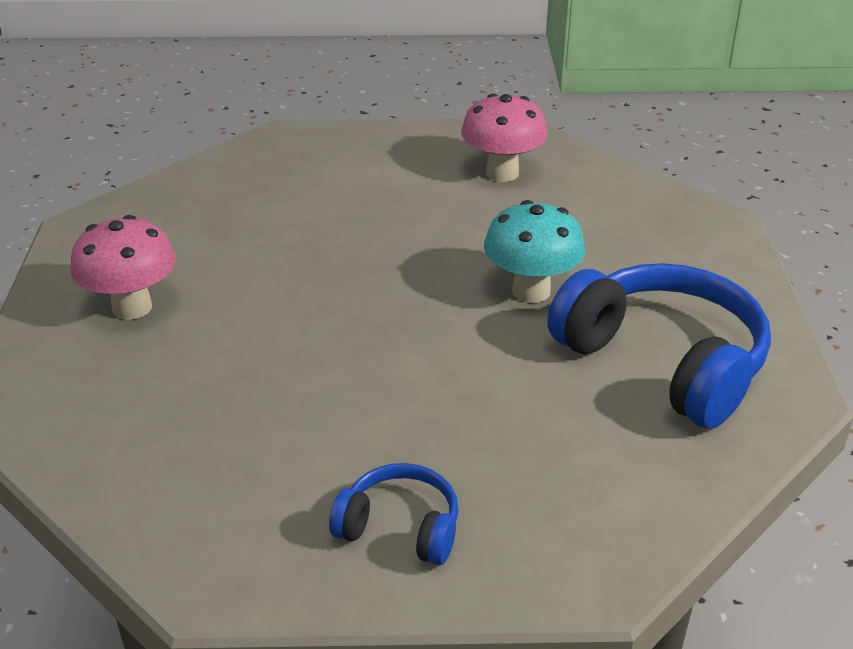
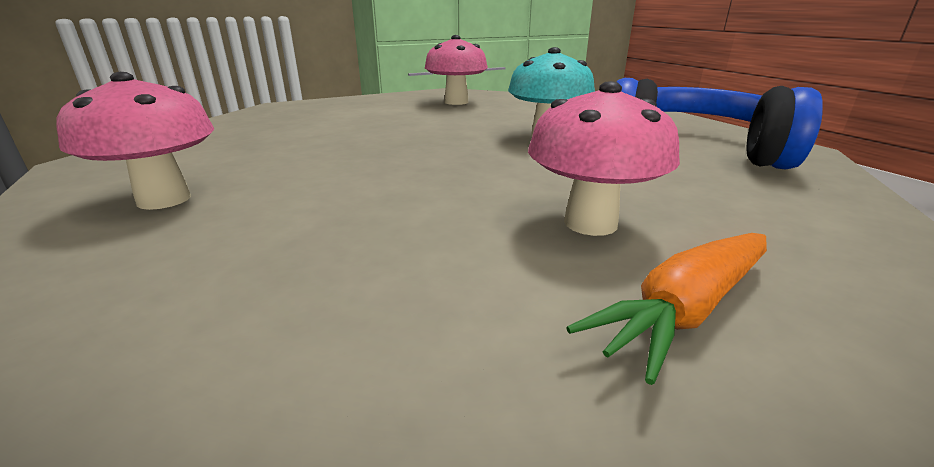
camera: 25 degrees left, 10 degrees down
blue headphones [329,463,459,565] -> orange carrot [566,233,767,385]
none -> pink mushroom [528,81,680,236]

